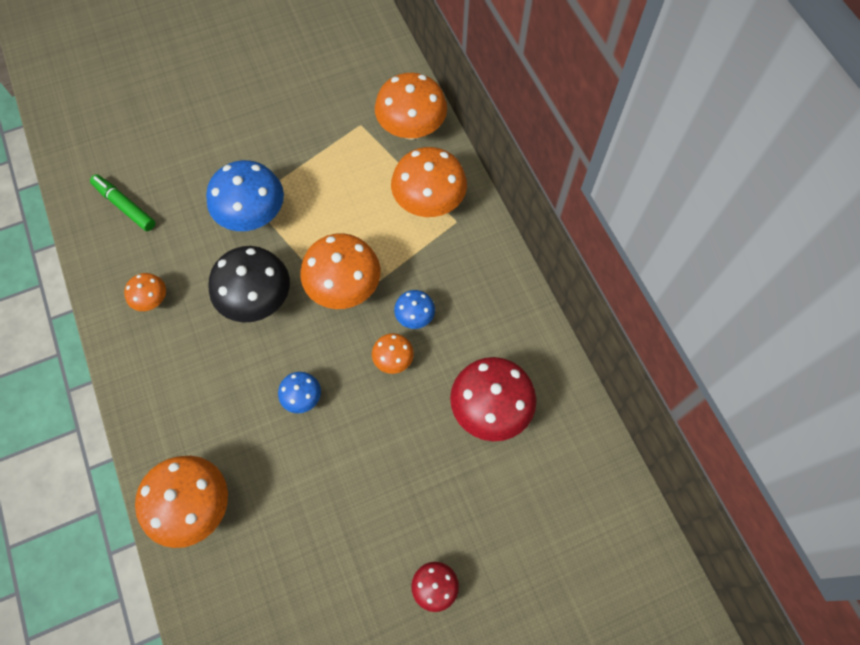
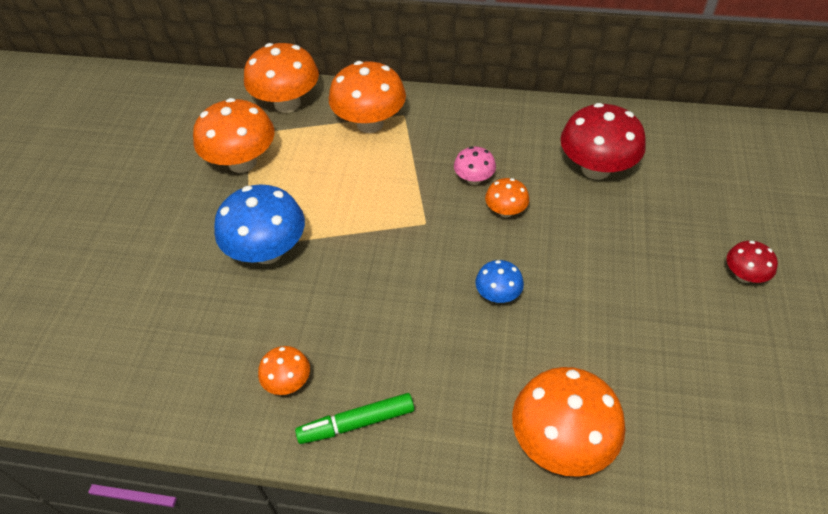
camera: 55 degrees left, 15 degrees down
green marker [90,174,155,231] -> green marker moved to [295,393,414,444]
black mushroom [208,246,290,323] -> none
orange mushroom [300,233,380,309] -> orange mushroom moved to [193,98,275,173]
blue mushroom [394,290,435,329] -> pink mushroom [454,147,496,185]

